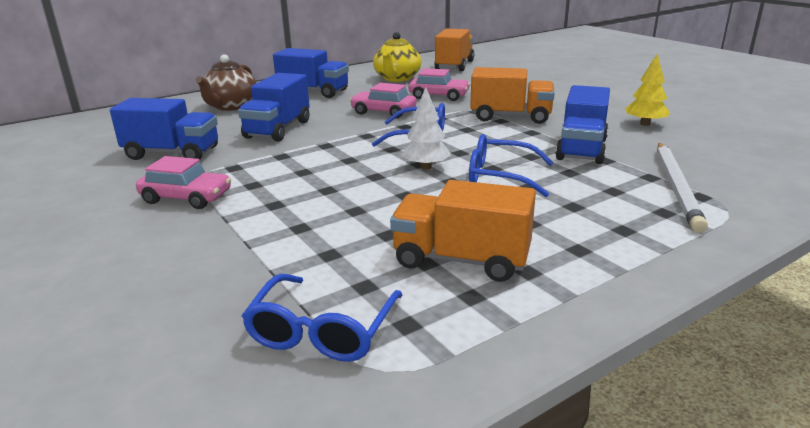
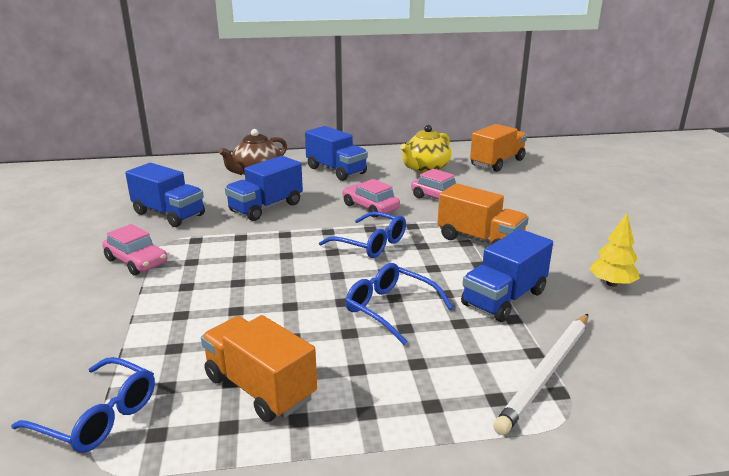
camera: 25 degrees right, 0 degrees up
blue glasses [242,274,403,362] -> blue glasses turned 105 degrees counterclockwise [11,357,155,453]
white tree [401,87,451,170] -> none

